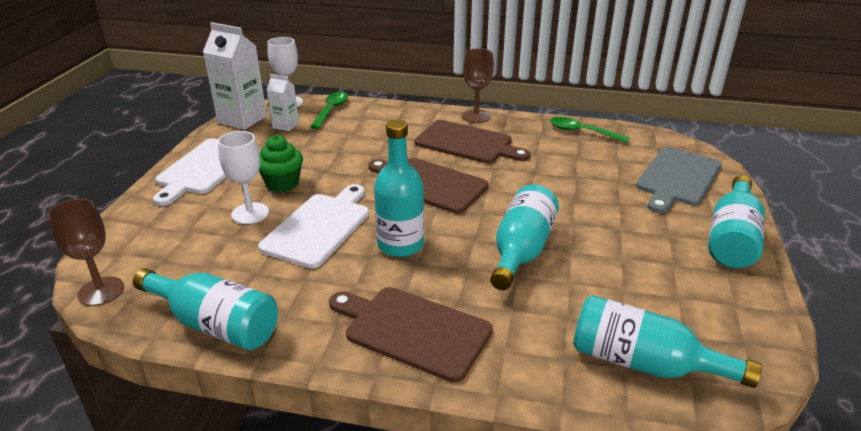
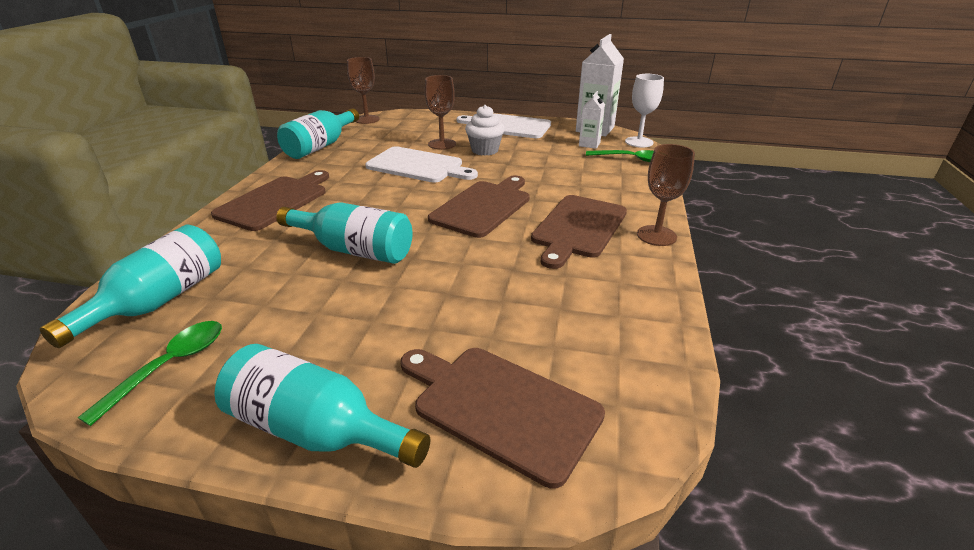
camera: 90 degrees right, 0 degrees up
white goblet [218,131,269,224] -> brown goblet [425,75,456,150]
green cupcake [259,135,303,192] -> white cupcake [465,105,505,156]
turquoise bottle [374,120,424,257] -> none
green spoon [550,117,630,143] -> green spoon moved to [78,321,222,426]
grey cutting board [636,147,722,213] -> brown cutting board [400,348,605,489]

